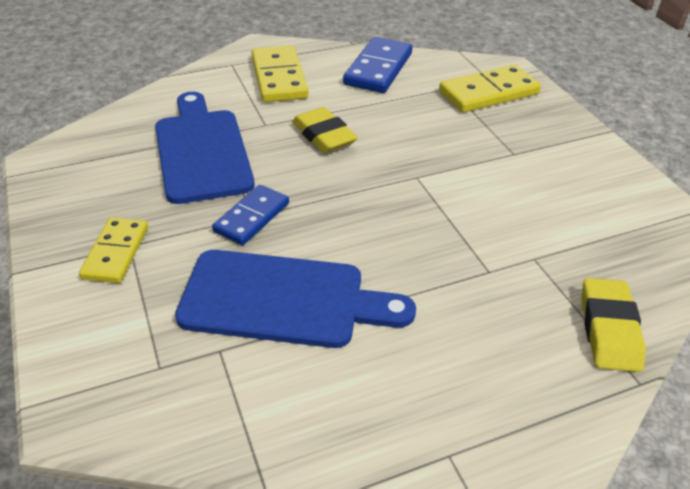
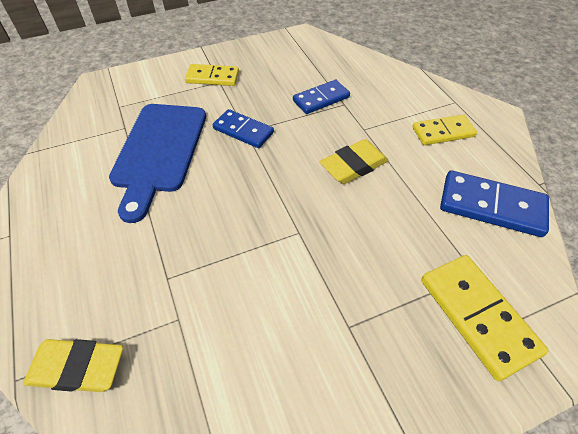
camera: 90 degrees right, 10 degrees up
blue cutting board [155,92,255,204] -> blue domino [293,80,350,114]
yellow domino [252,45,309,102] -> yellow domino [413,114,477,145], size x0.66

